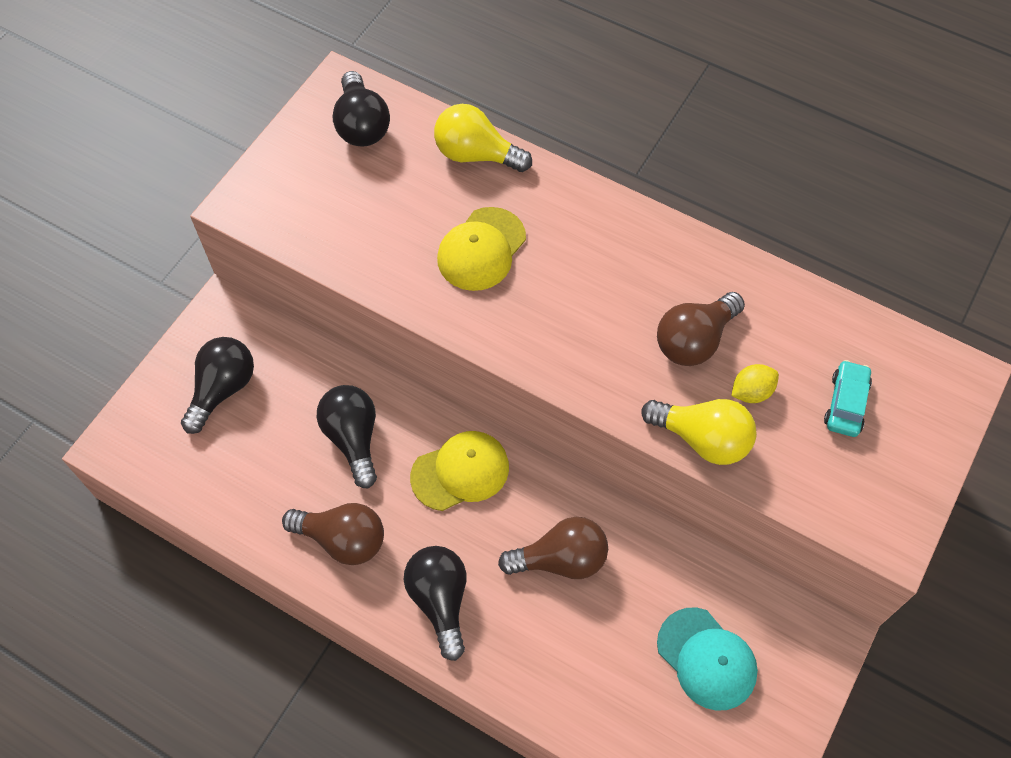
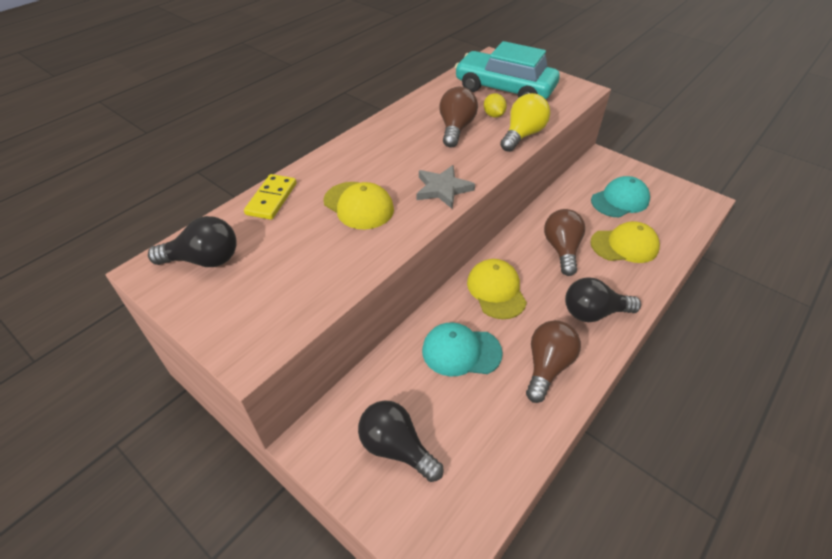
camera: 80 degrees left, 15 degrees down
black light bulb [317,385,377,489] -> turquoise cap [422,322,503,376]
yellow light bulb [434,104,532,172] -> yellow domino [244,174,297,220]
brown light bulb [657,292,745,366] -> brown light bulb turned 135 degrees counterclockwise [439,87,478,147]
turquoise car [824,360,872,437] -> turquoise car [455,41,560,99], size x2.29
none -> grey star [417,165,475,209]
none -> yellow cap [590,221,660,263]

